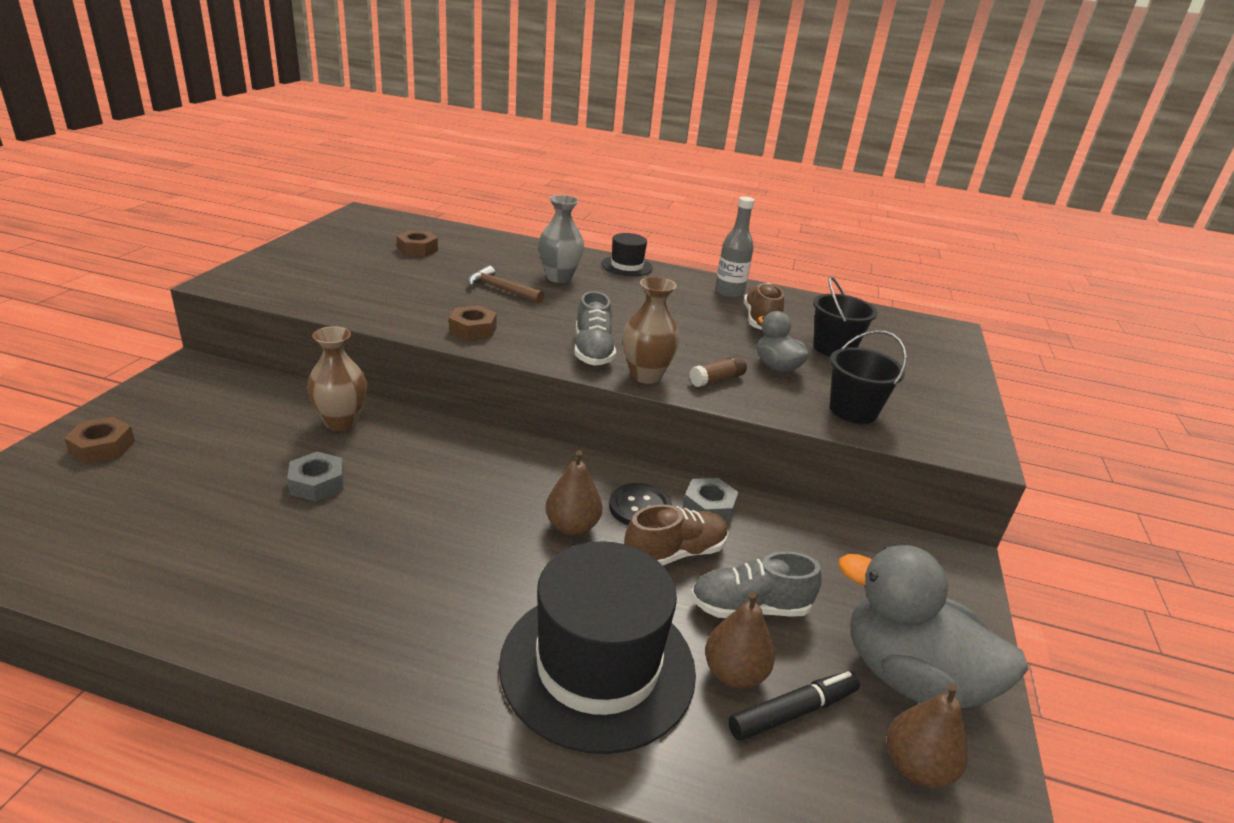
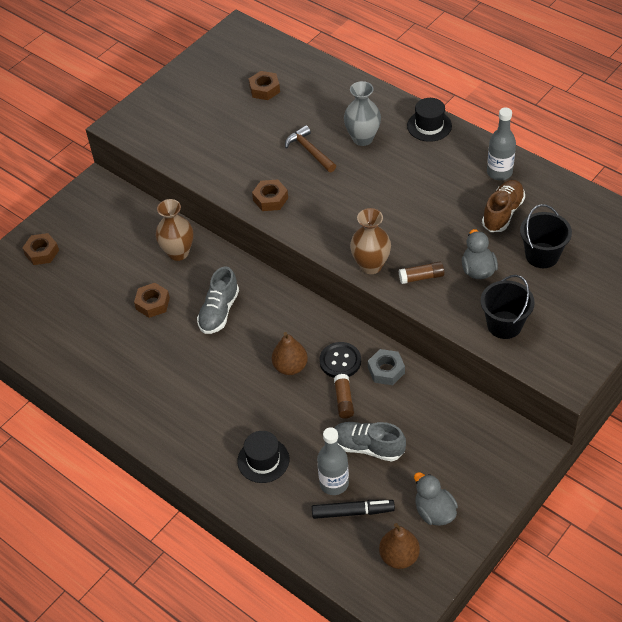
camera: 30 degrees right, 20 degrees up
grey nut [287,452,344,502] -> brown nut [134,283,170,318]
black hat [499,541,696,754] -> black hat [237,431,289,483], size x0.48
grey shoe [575,291,616,366] -> grey shoe moved to [197,267,239,334]
brown shoe [624,504,729,566] -> brown glue stick [334,374,354,419]
brown pear [705,591,775,689] -> grey bottle [317,427,349,495]
grey duck [839,545,1028,708] -> grey duck [414,472,458,526], size x0.54

